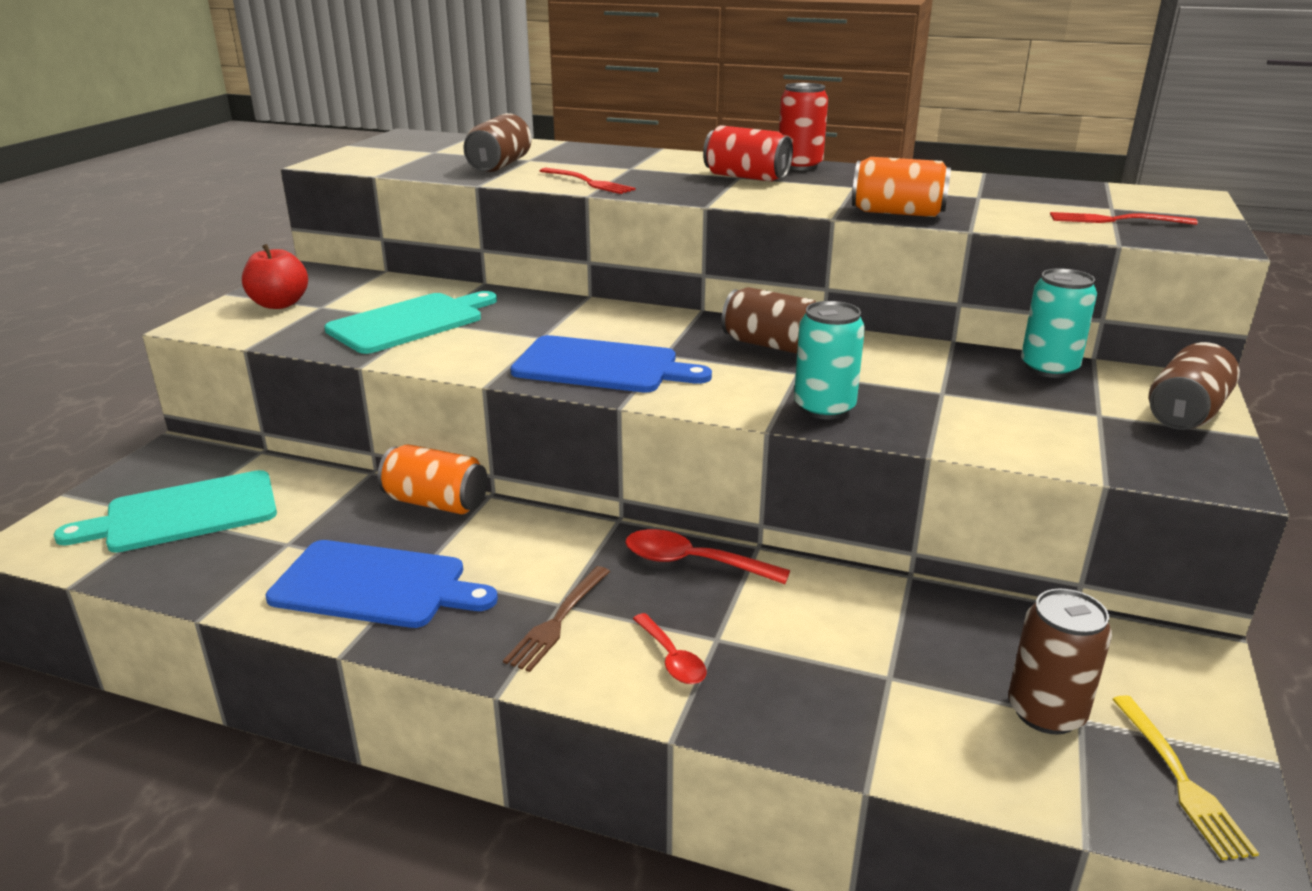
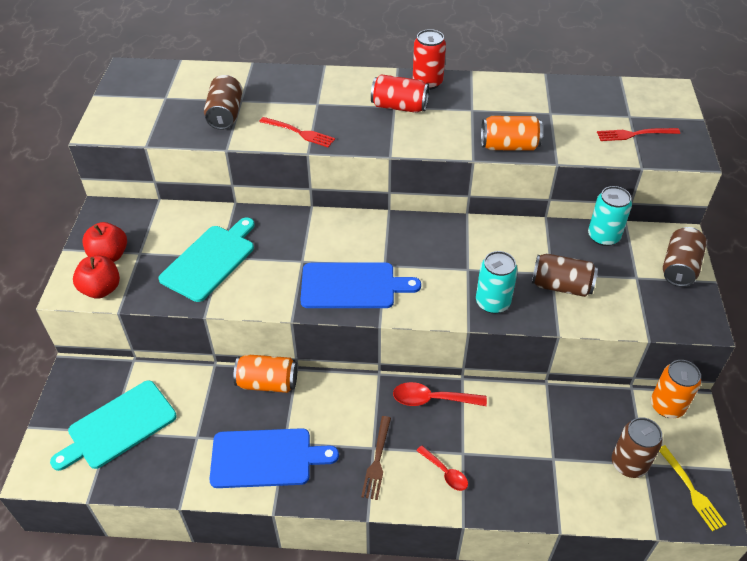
camera: 15 degrees left, 20 degrees up
brown can [721,287,816,354] -> brown can moved to [532,253,598,297]
none -> red apple [73,256,120,298]
none -> orange can [651,360,701,418]

